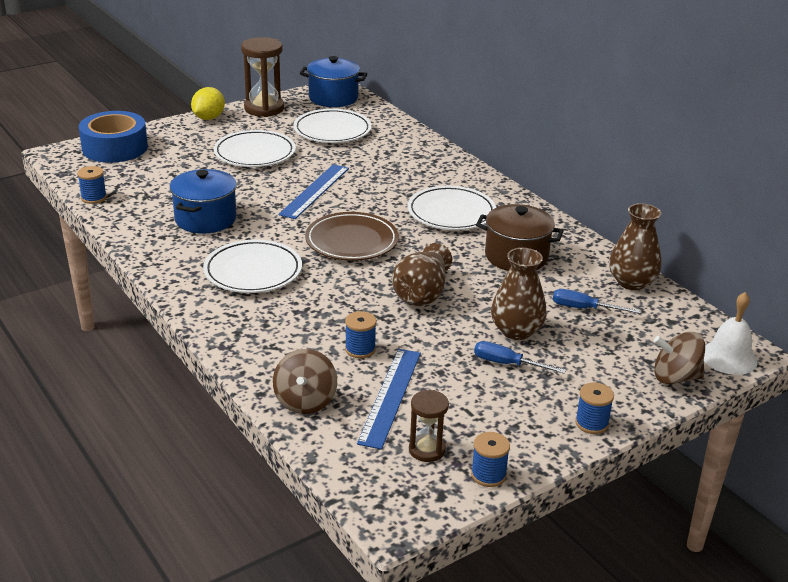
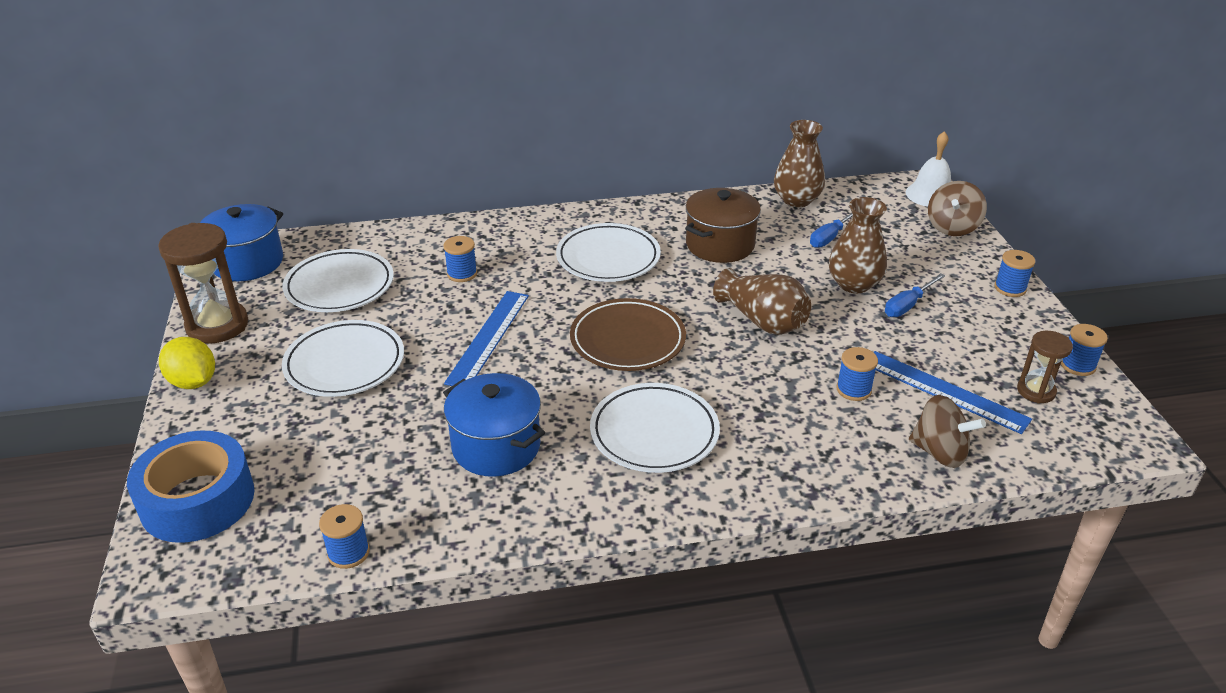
camera: 65 degrees left, 5 degrees up
blue ruler [279,164,349,219] -> blue ruler turned 60 degrees clockwise [444,291,529,386]
none -> blue spool [443,236,477,282]

